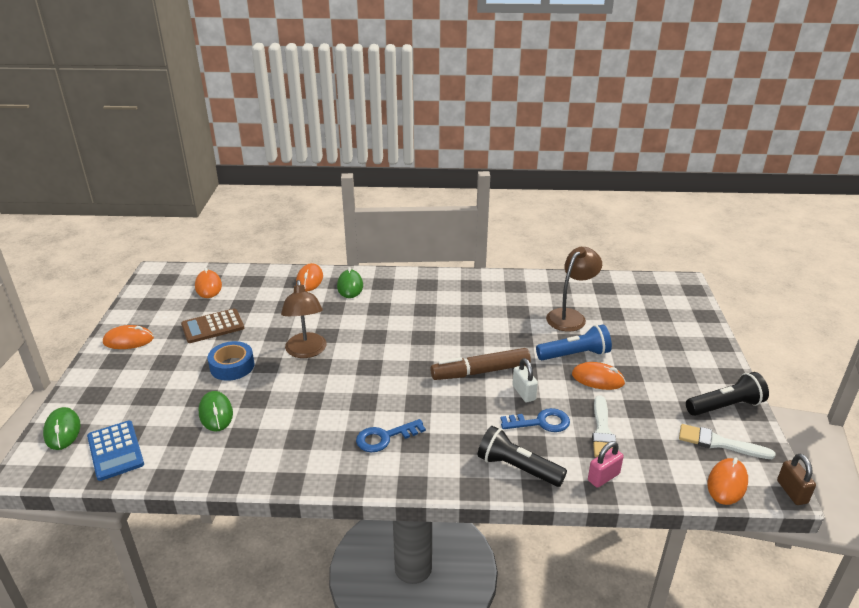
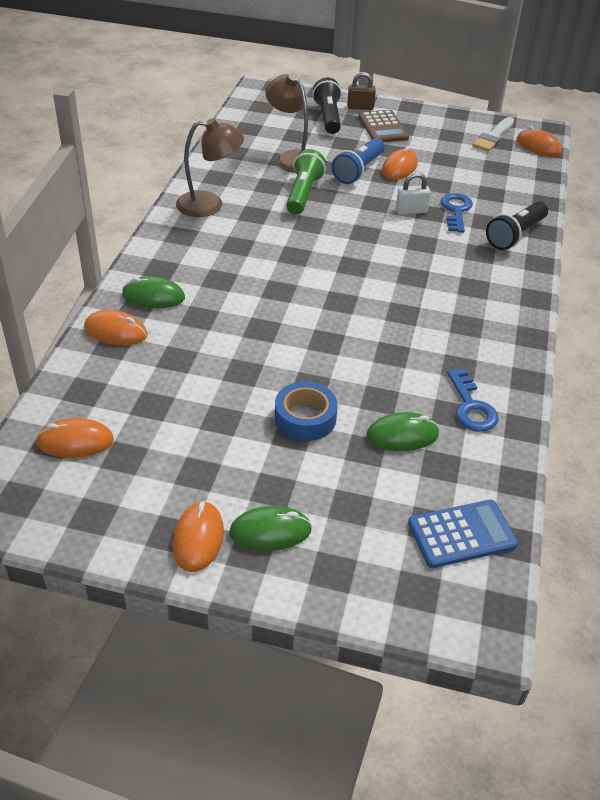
camera: 80 degrees left, 10 degrees up
green mouse [43,407,80,450] -> green mouse moved to [229,506,312,551]
brown calculator [181,308,244,343] -> brown calculator moved to [359,110,409,142]
brown lamp [281,280,327,358] -> brown lamp moved to [176,118,244,217]
blue key [356,419,426,452] -> blue key moved to [447,369,498,431]
brown marker [430,348,531,380] -> none
blue flashlight [536,325,612,360] -> blue flashlight turned 150 degrees counterclockwise [332,138,385,184]
pink padlock [588,441,624,488] -> none
white brush [592,395,616,458] -> none
black flashlight [686,372,769,416] -> black flashlight moved to [312,78,341,134]
brown padlock [777,454,816,505] -> brown padlock moved to [347,72,376,110]
none -> green flashlight [286,149,326,215]

